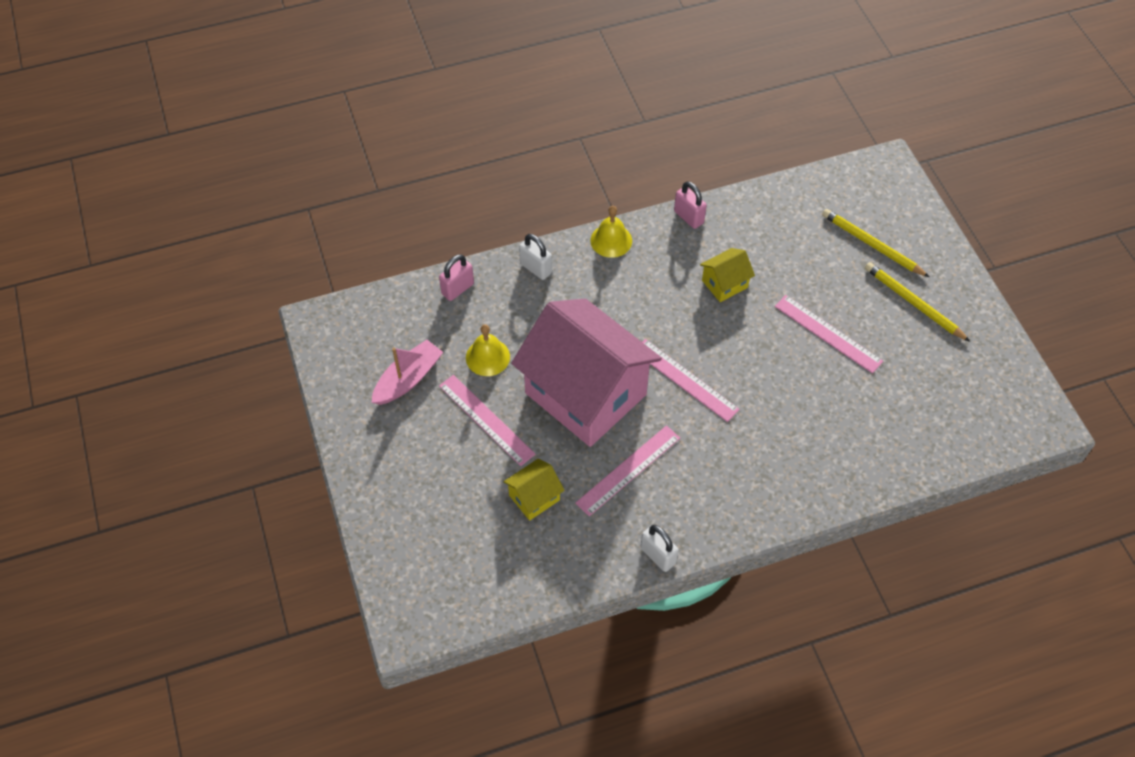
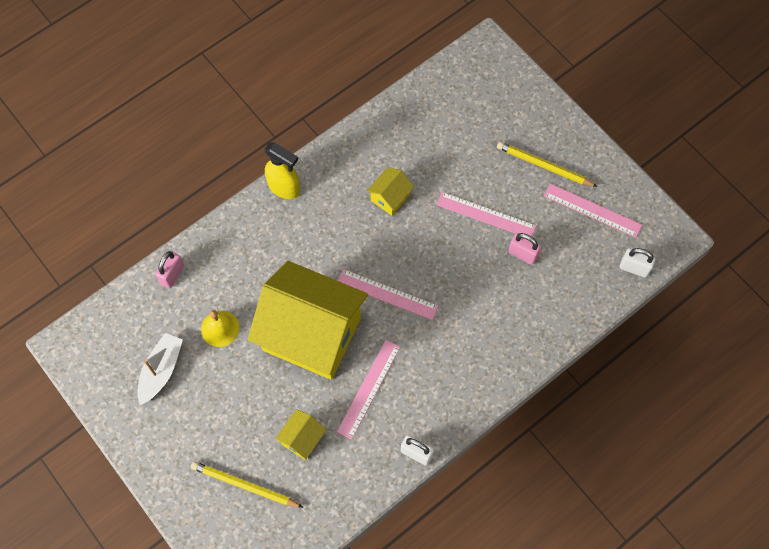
camera: 20 degrees left, 10 degrees up
pink boat [371,340,443,405] -> white boat [138,333,183,405]
pink ruler [439,375,535,466] -> pink ruler moved to [544,183,642,238]
pink house [511,299,662,447] -> yellow house [248,261,368,380]
white padlock [519,234,552,280] -> white padlock moved to [620,248,655,278]
yellow bell [590,206,632,258] -> yellow spray bottle [264,143,300,199]
pink padlock [674,181,707,229] -> pink padlock moved to [508,233,541,265]
yellow pencil [822,209,929,277] -> yellow pencil moved to [191,461,304,508]

